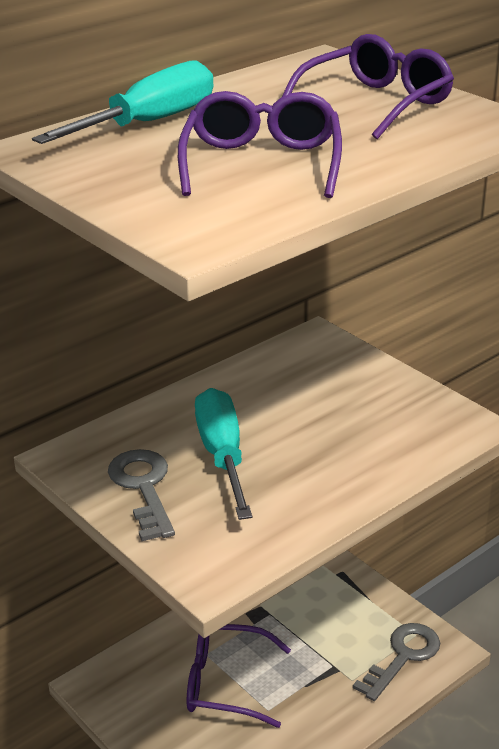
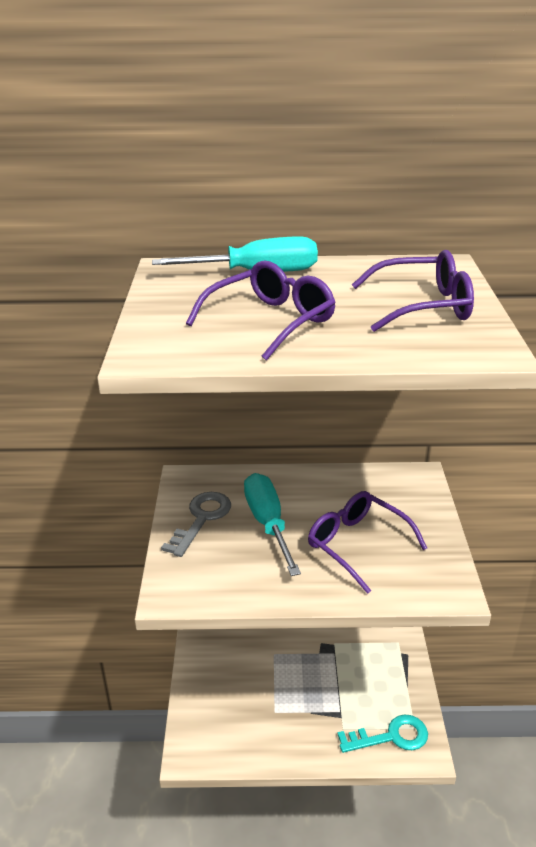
camera: 40 degrees right, 0 degrees up
purple glasses [187,624,291,728] -> purple glasses moved to [308,491,427,594]
turquoise screwdriver [195,388,252,520] -> turquoise screwdriver turned 45 degrees counterclockwise [244,473,301,576]
grey key [353,623,440,701] -> turquoise key [337,715,428,753]

